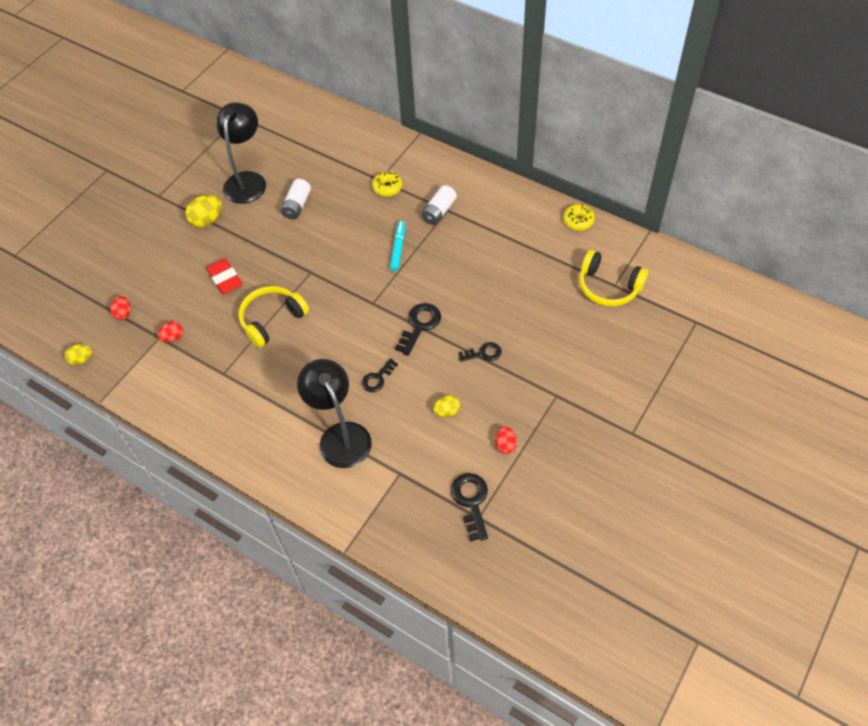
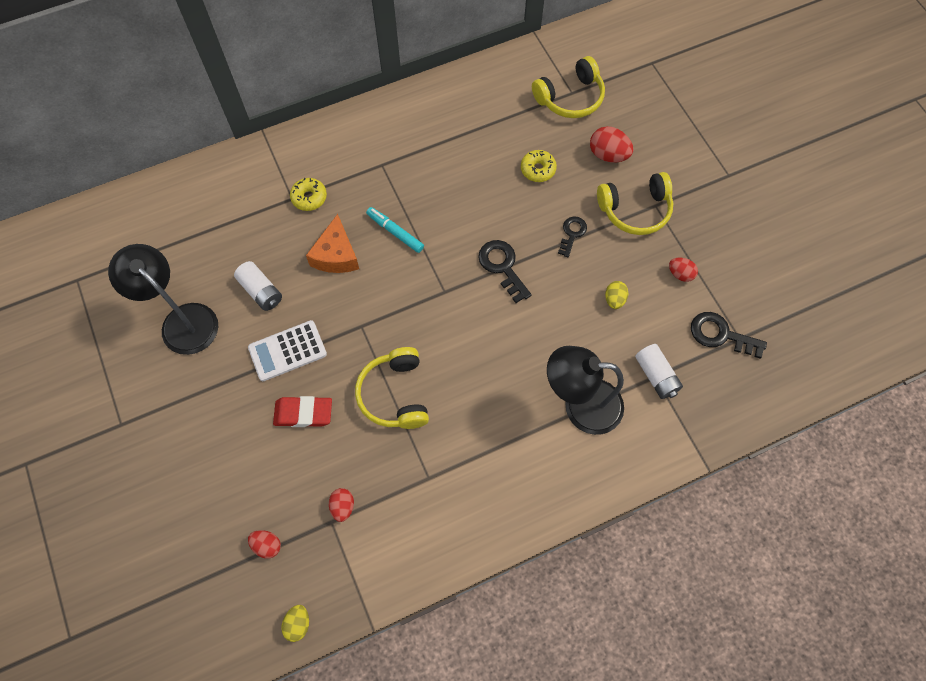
camera: 60 degrees left, 10 degrees up
yellow egg [185,195,222,227] -> none
black key [362,358,398,392] -> none
white battery [421,185,457,225] -> white battery moved to [635,344,683,399]
yellow donut [563,204,595,230] -> yellow donut moved to [521,150,557,182]
none -> white calculator [248,320,327,381]
none -> orange cheese [306,214,359,273]
none -> red egg [590,126,633,162]
none -> yellow headphones [597,172,673,235]

